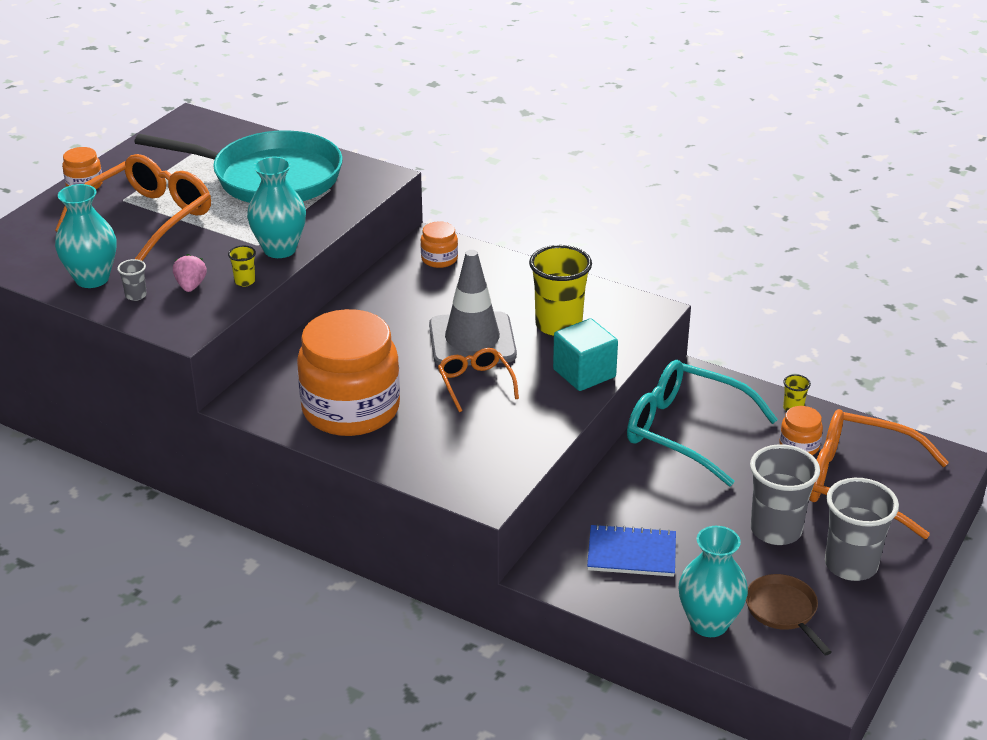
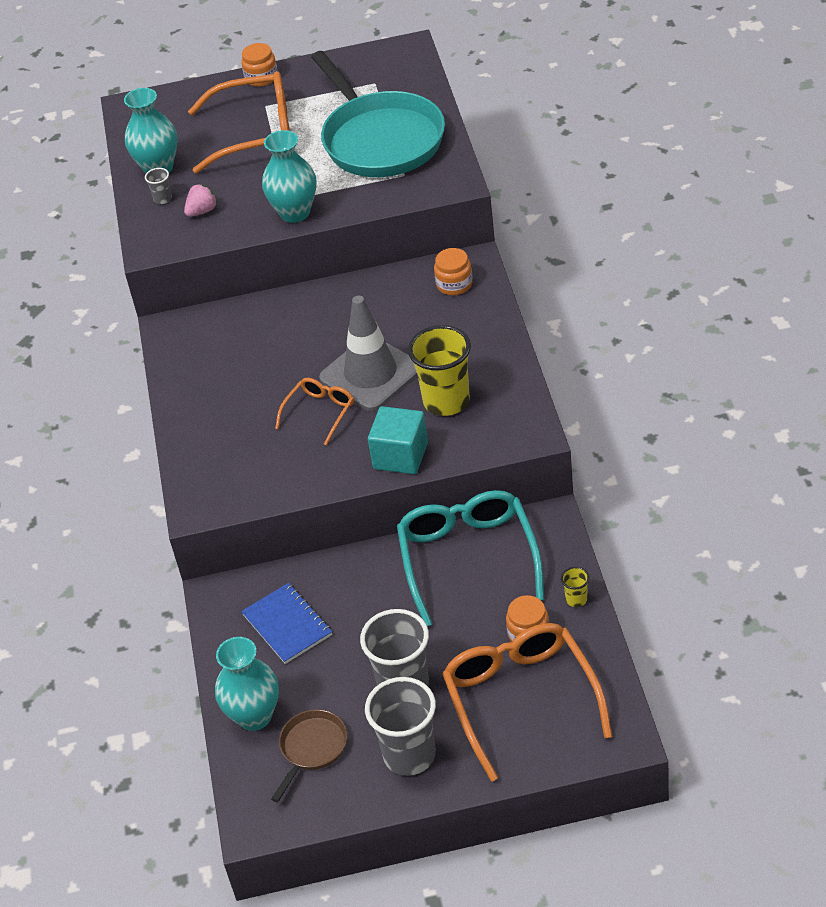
camera: 55 degrees right, 10 degrees up
yellow cup [228,246,256,287] -> none
orange jar [297,309,400,436] -> none

